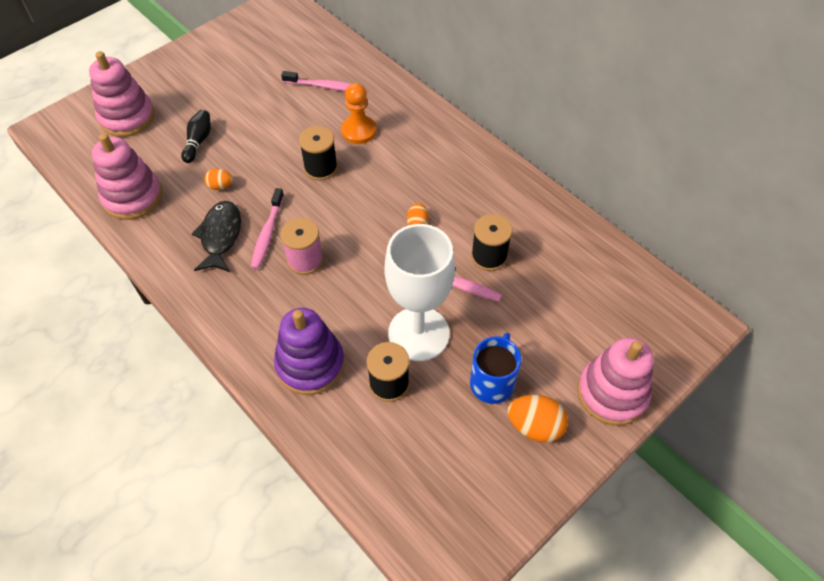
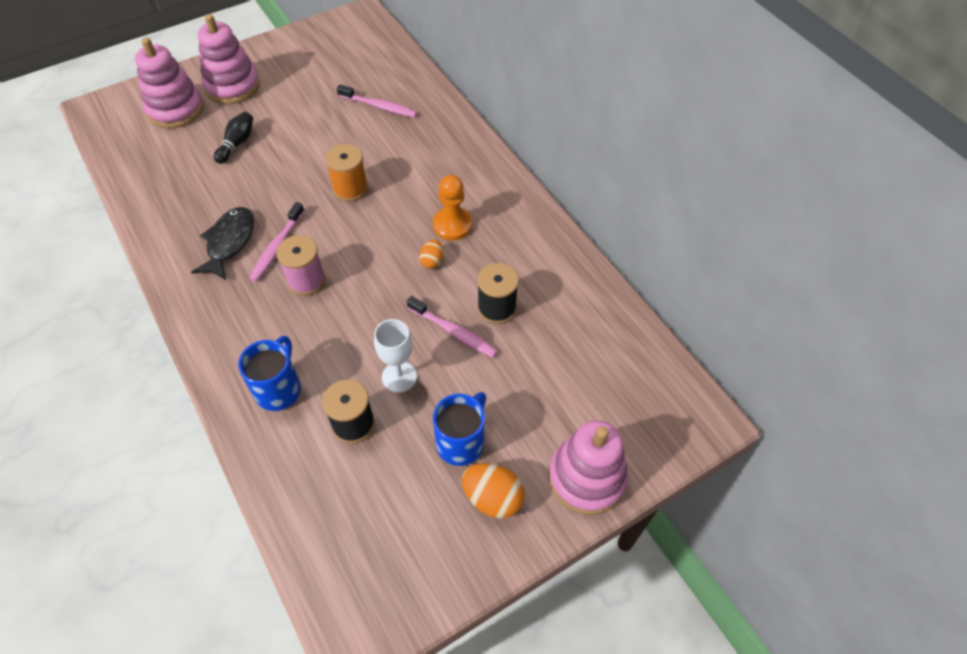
camera: 10 degrees right, 0 degrees up
pink stacking toy [92,133,163,220] -> pink stacking toy moved to [198,14,260,104]
orange egg [204,169,233,190] -> none
purple stacking toy [274,308,345,395] -> blue mug [238,336,301,411]
black spool [299,126,338,181] -> orange spool [325,144,368,202]
orange pawn [341,83,376,144] -> orange pawn moved to [433,175,472,241]
white goblet [384,224,455,361] -> white goblet [374,319,417,393], size x0.53

